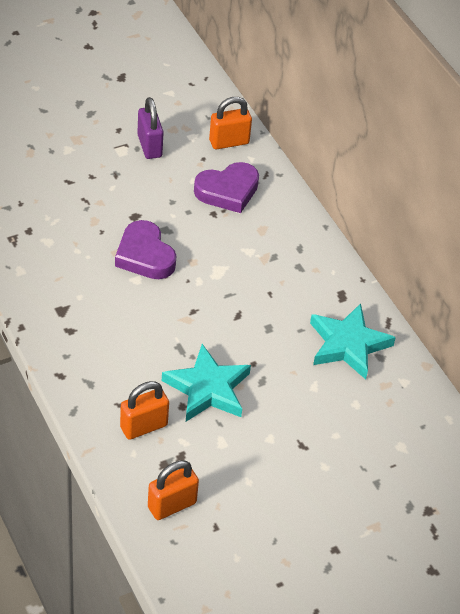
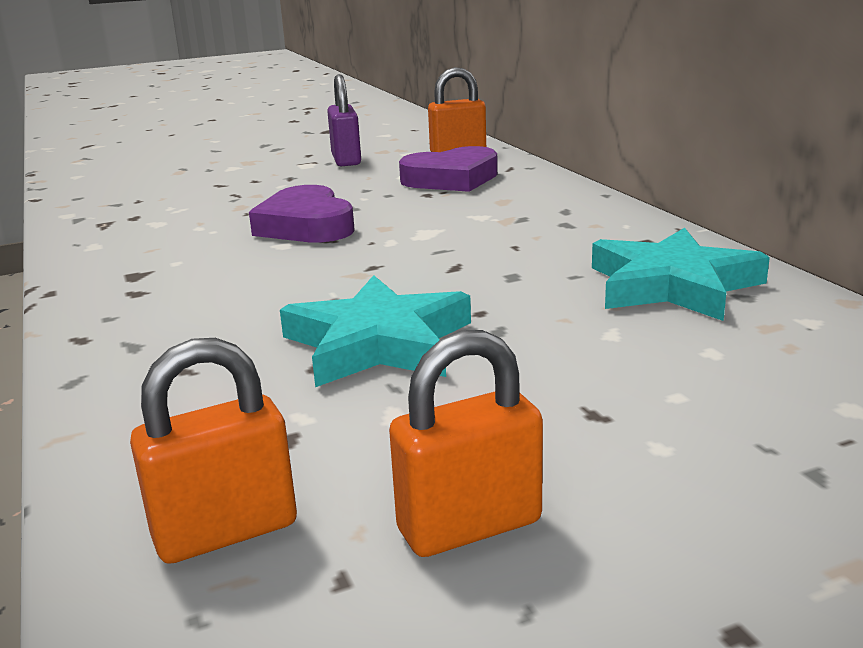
camera: 10 degrees right, 25 degrees down
orange padlock [120,381,169,440] -> orange padlock moved to [389,330,543,557]

